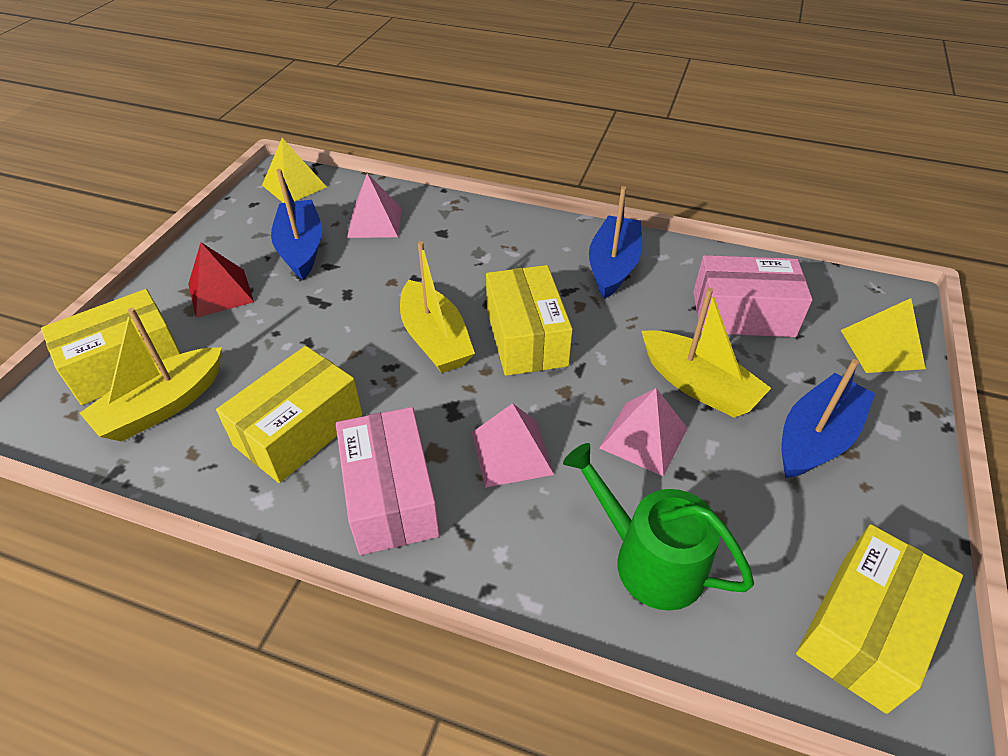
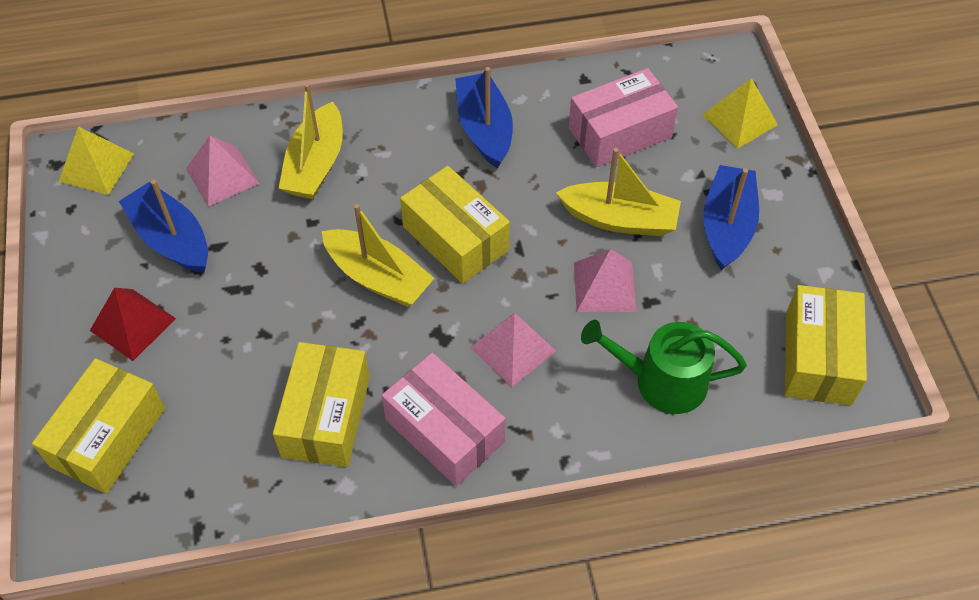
camera: 30 degrees left, 10 degrees up
yellow boat [80,308,222,442] -> yellow boat moved to [279,83,343,199]

